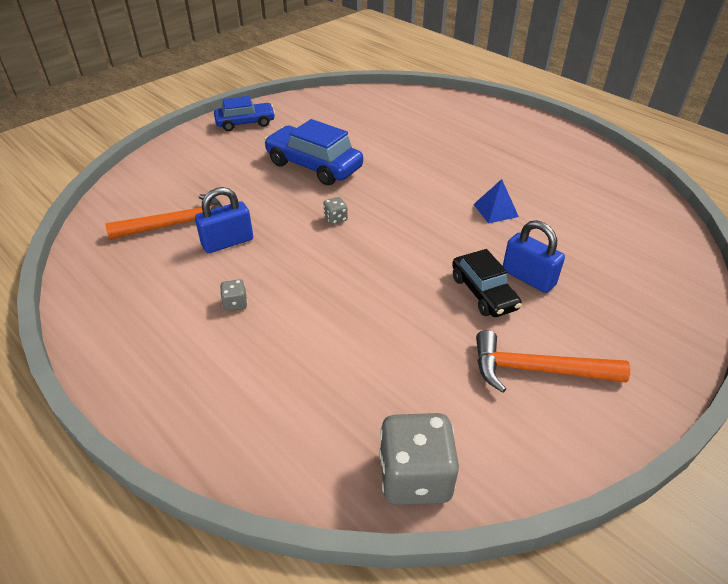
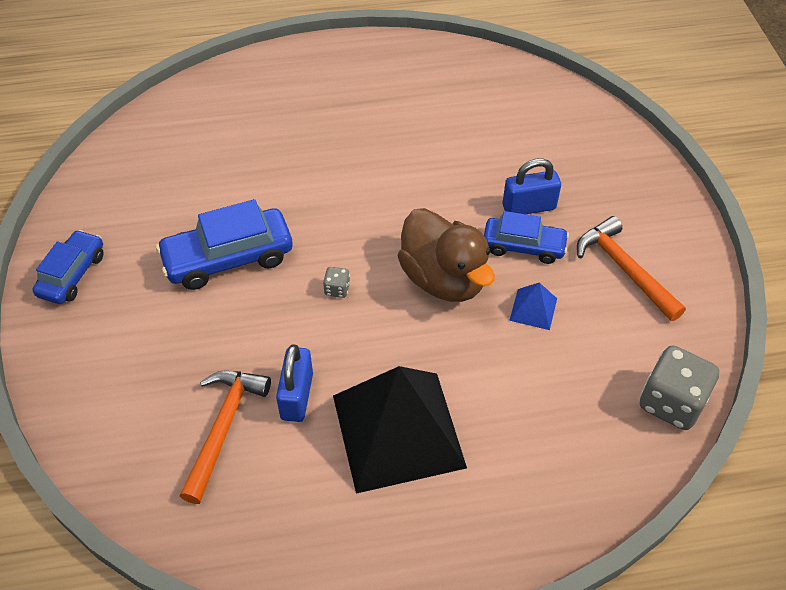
camera: 55 degrees left, 10 degrees up
grey dice [220,279,248,311] -> black pyramid [333,366,467,494]
black car [452,249,522,317] -> blue car [484,211,569,264]
blue pyramid [473,179,519,223] -> blue pyramid moved to [509,283,557,330]
orange hammer [476,330,630,393] -> orange hammer turned 105 degrees clockwise [577,216,686,321]
none -> brown duck [398,208,495,302]

